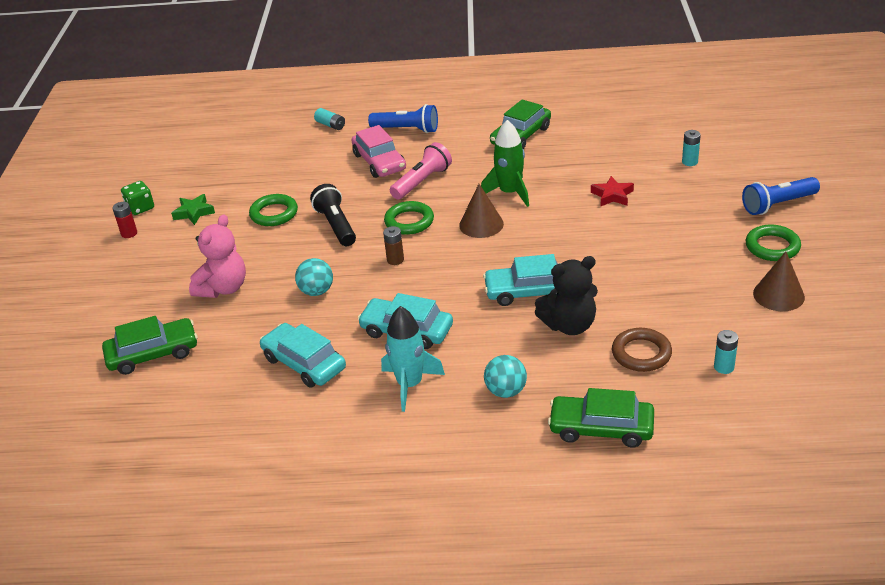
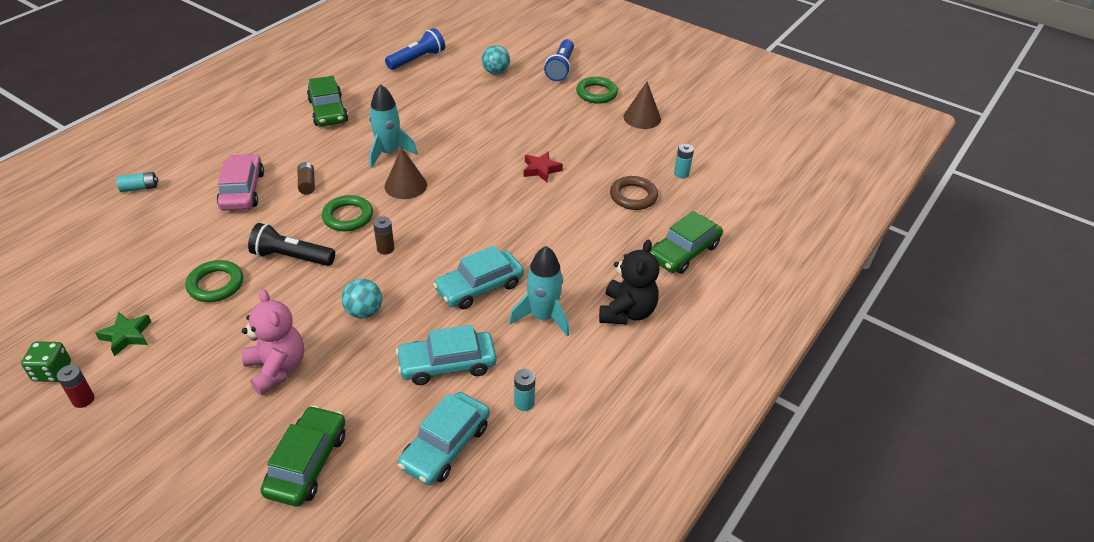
camera: 60 degrees left, 5 degrees up
pink car [352,125,406,178] -> pink car turned 105 degrees counterclockwise [217,154,264,210]
blue flashlight [368,104,438,133] -> blue flashlight moved to [385,28,445,70]
pink flashlight [390,142,452,200] -> brown battery [298,162,315,195]
green rocket [481,120,529,207] -> turquoise rocket [369,84,417,168]
turquoise car [483,254,561,306] -> turquoise car moved to [398,392,490,485]
turquoise ball [484,355,527,398] -> turquoise ball moved to [482,45,510,75]
black teddy bear [535,256,598,335] -> black teddy bear moved to [599,240,659,324]
red star [591,176,634,206] -> red star moved to [524,151,563,182]
turquoise battery [682,130,701,166] -> turquoise battery moved to [514,369,535,411]

